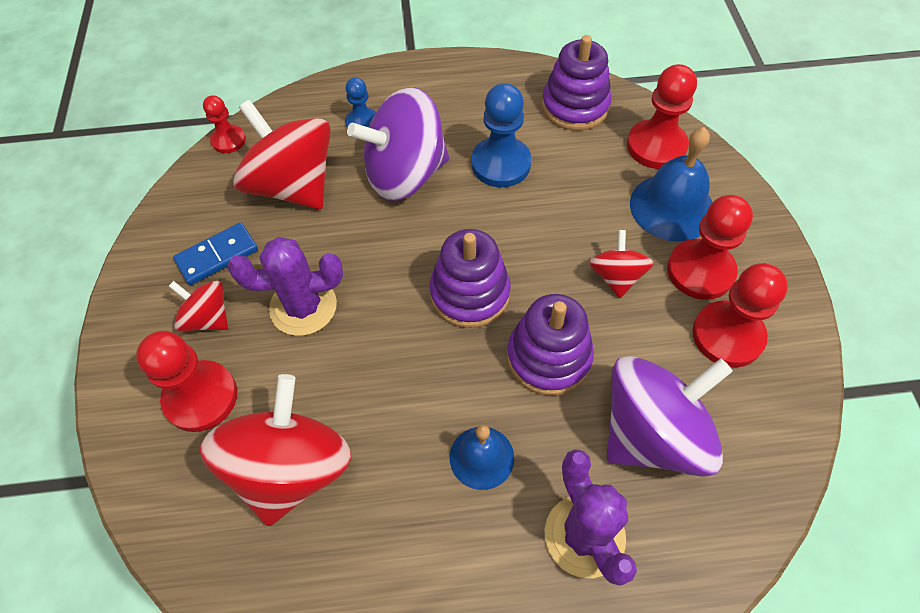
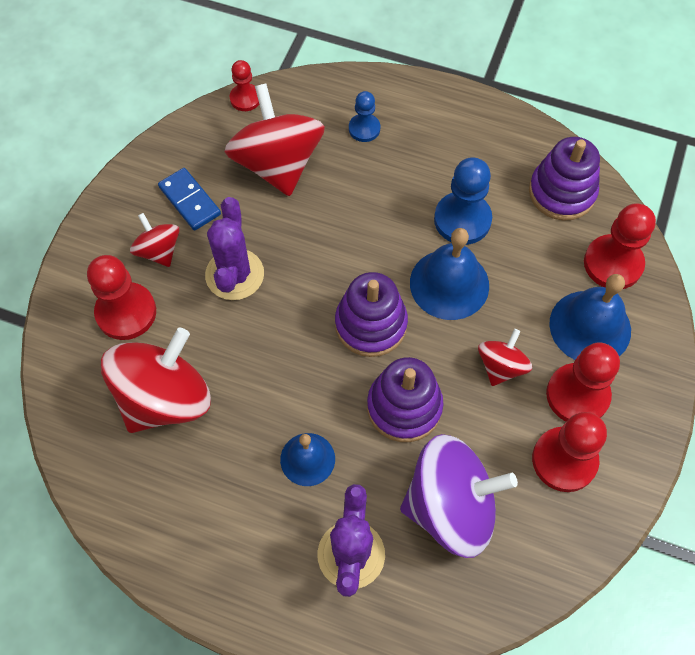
camera: 25 degrees right, 5 degrees up
blue domino [173,222,258,285] -> blue domino turned 60 degrees clockwise [158,168,221,231]
purple cactus [228,237,343,336] -> purple cactus turned 75 degrees clockwise [205,197,264,300]
purple spinning top [347,87,449,201] -> none
none -> blue bell [410,228,489,320]

